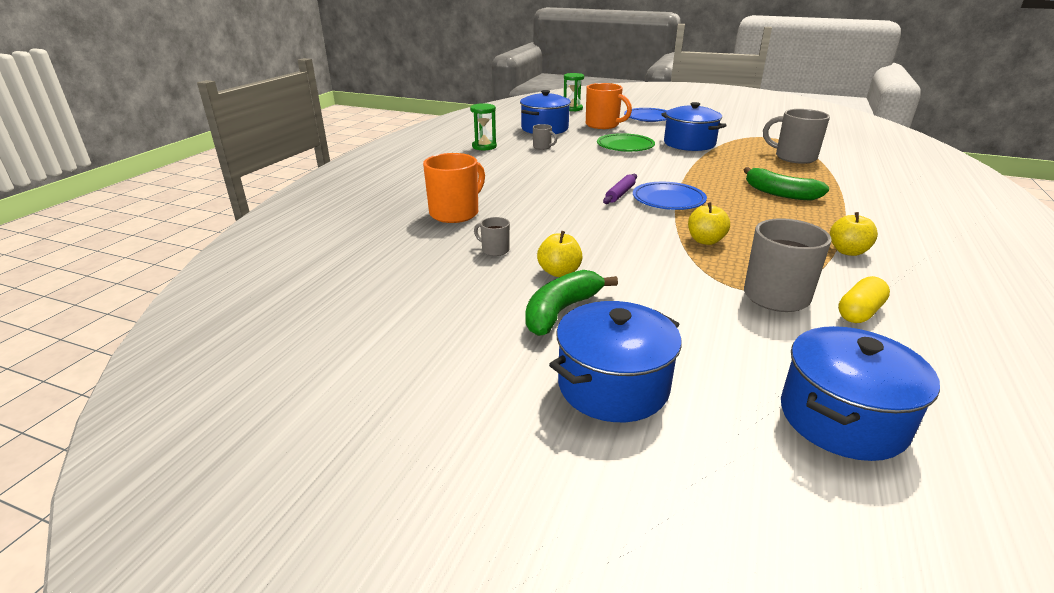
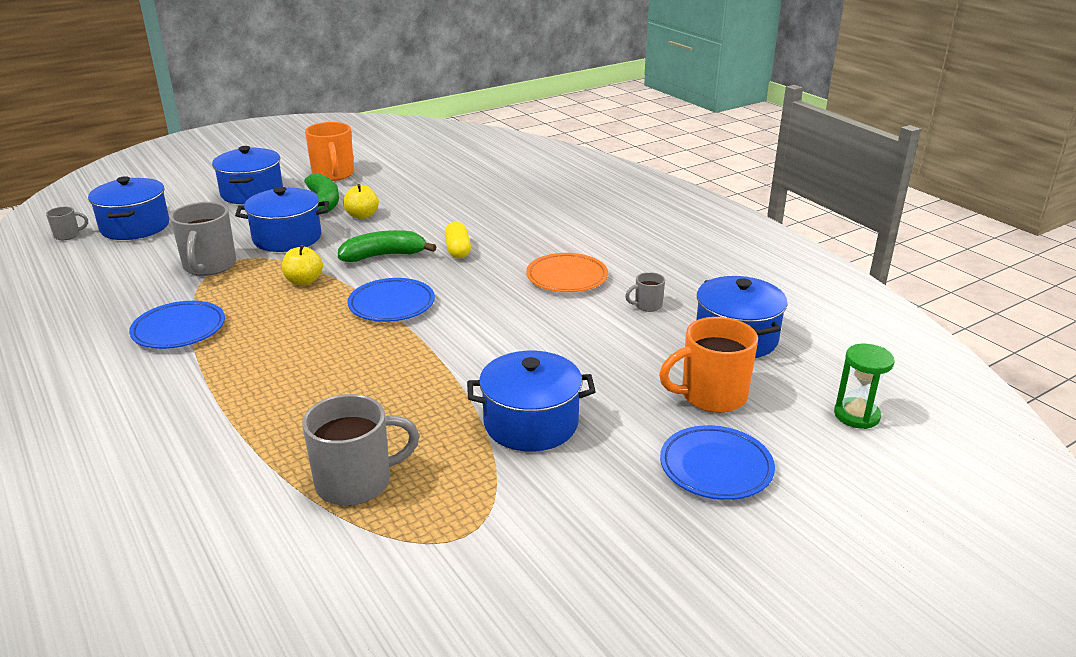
camera: 125 degrees right, 0 degrees up
orange mug [423,153,485,223] -> orange mug moved to [305,122,354,181]
green hourglass [470,103,497,150] -> none
grey mug [474,217,510,256] -> grey mug moved to [46,206,88,240]
green plate [597,133,655,152] -> none
purple rolling pin [603,174,637,204] -> none
green banana [744,167,829,201] -> green banana moved to [338,230,436,262]
yellow apple [830,212,878,256] -> blue plate [129,301,225,349]
yellow capsule [838,276,890,323] -> yellow capsule moved to [445,222,471,259]
none -> blue pot [235,187,329,252]
none -> orange plate [526,253,608,292]

